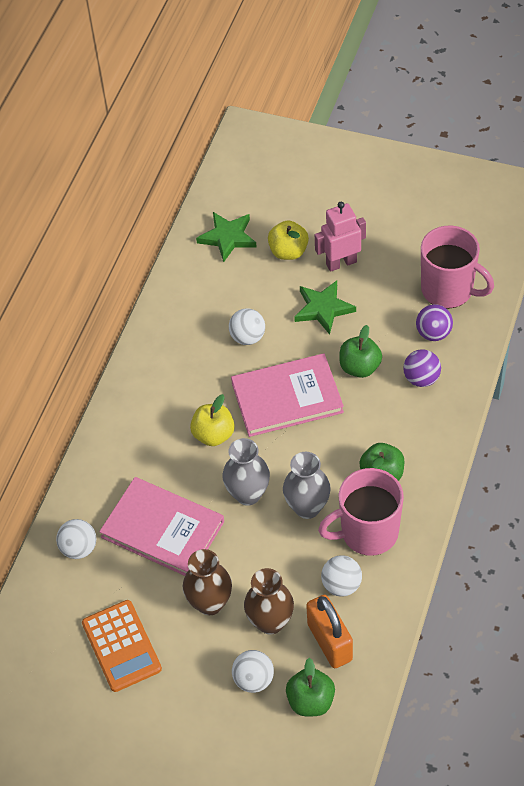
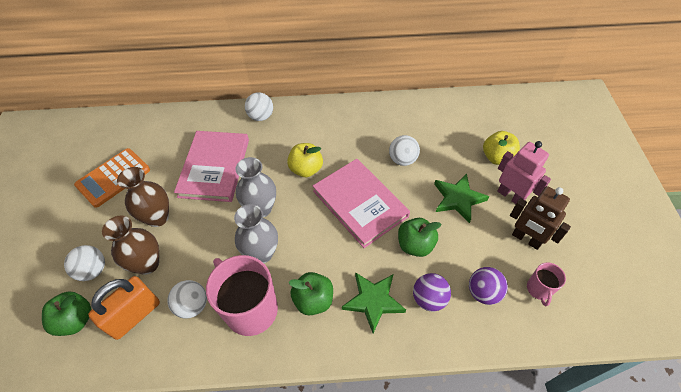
camera: 65 degrees right, 0 degrees up
white ball [56,519,96,559] -> white ball moved to [245,92,273,121]
green star [196,212,257,262] -> green star moved to [342,272,406,333]
pink mug [421,225,494,309] -> pink mug [527,263,566,306], size x0.48
none -> brown robot [510,186,571,250]

